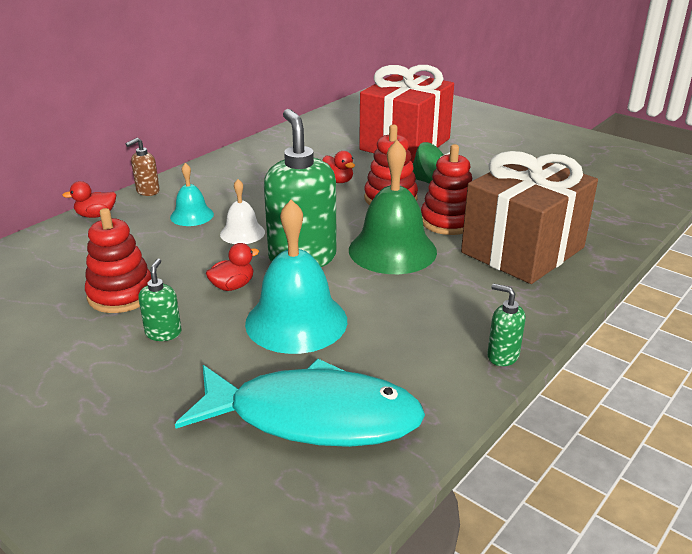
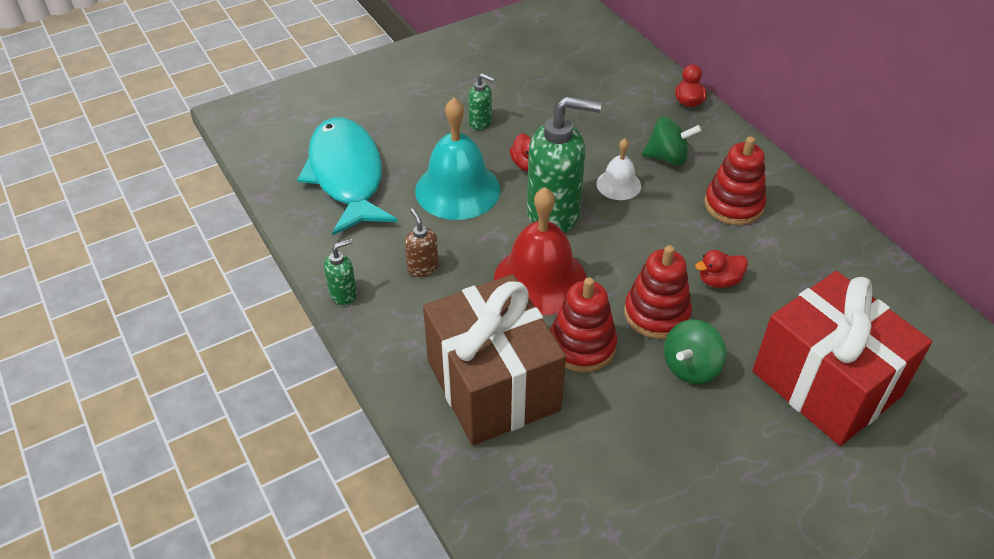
camera: 110 degrees right, 15 degrees up
red stacking toy [85,208,151,313] -> red stacking toy moved to [704,136,766,225]
brown soap dispenser [126,138,160,196] -> brown soap dispenser moved to [405,208,439,277]
turquoise bell [170,163,214,226] -> green spinning top [642,117,702,166]
turquoise fish [175,359,425,447] -> turquoise fish turned 135 degrees clockwise [297,118,397,235]
green bell [349,140,437,274] -> red bell [494,187,587,315]

